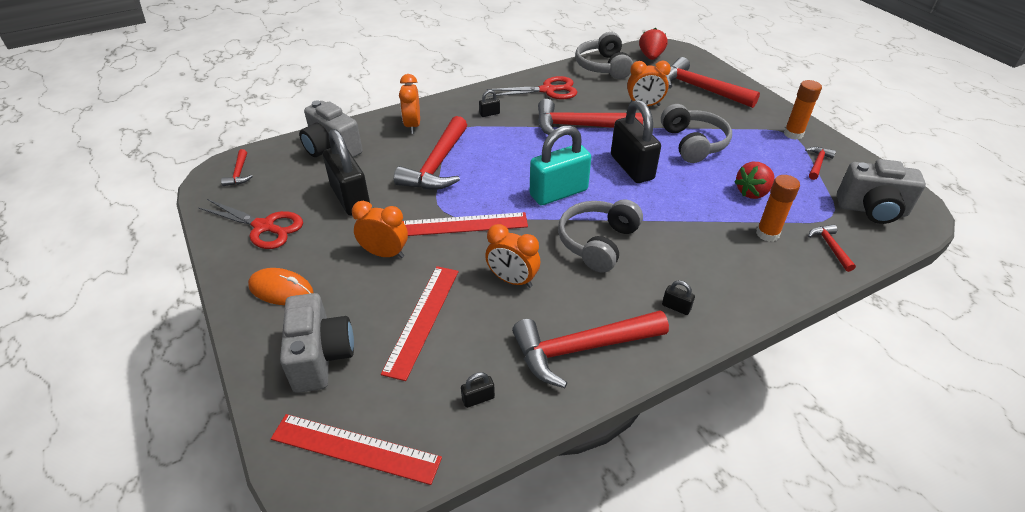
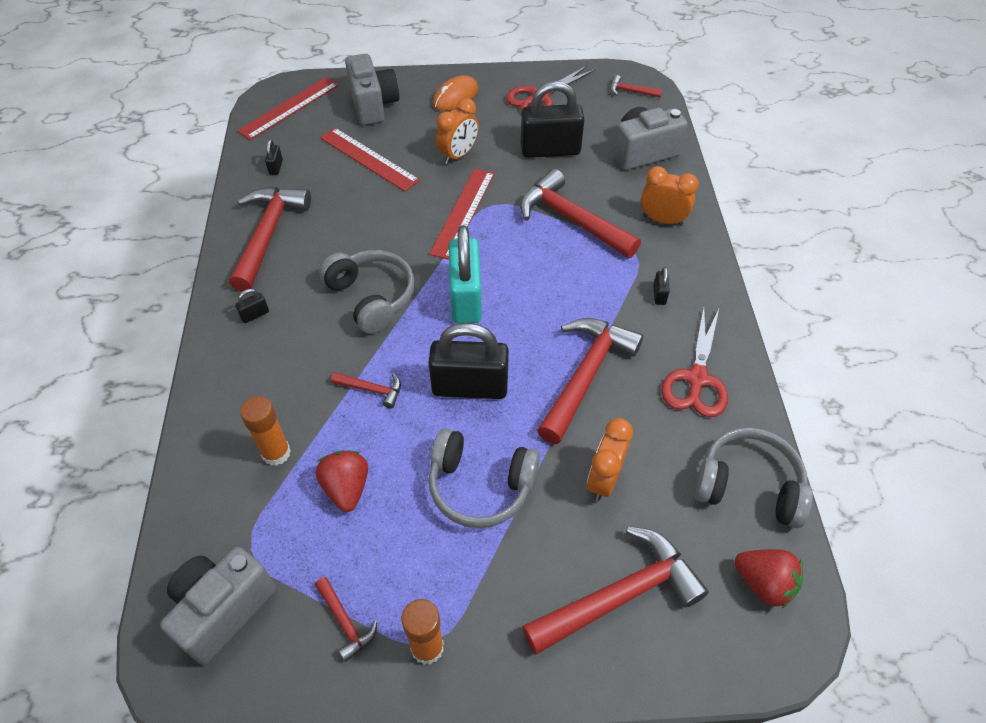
camera: 115 degrees right, 10 degrees up
grey camera [280,293,354,393] -> grey camera turned 120 degrees counterclockwise [345,54,399,125]
orange clock [485,224,540,288] -> none
red hammer [808,224,856,272] -> red hammer moved to [331,372,401,409]

